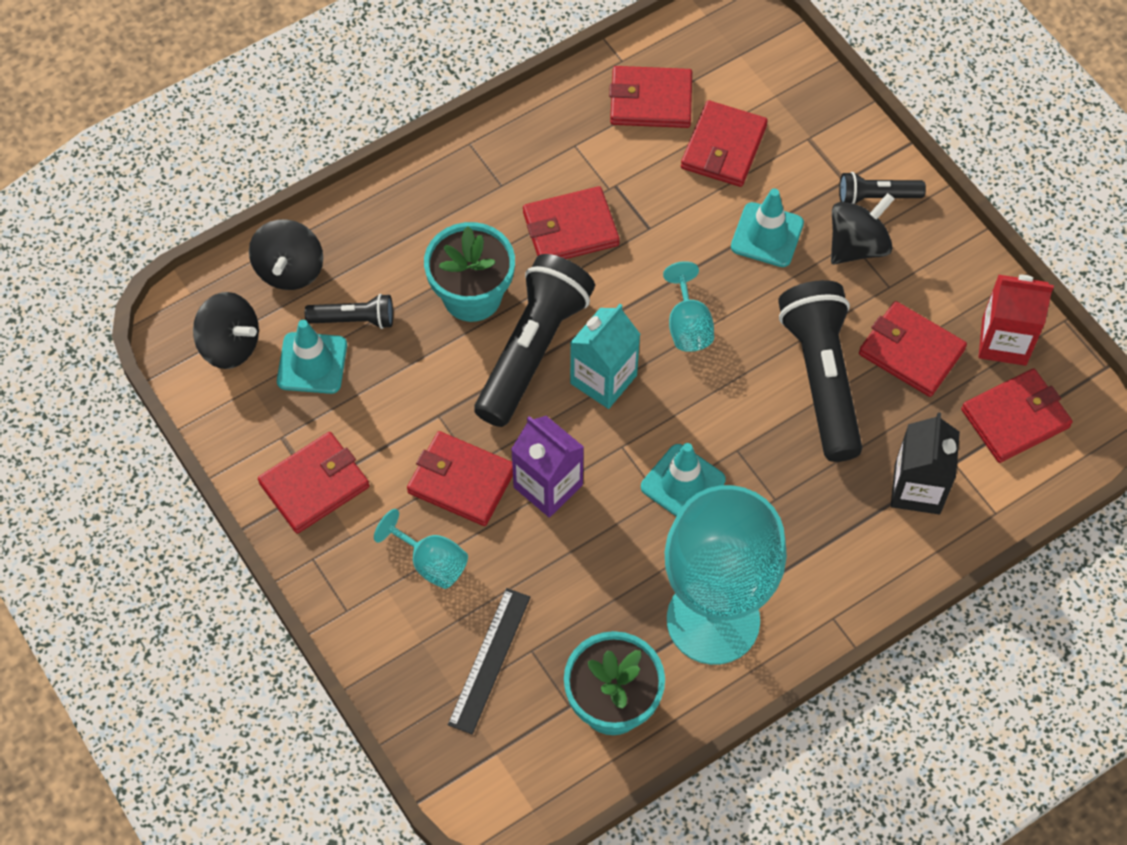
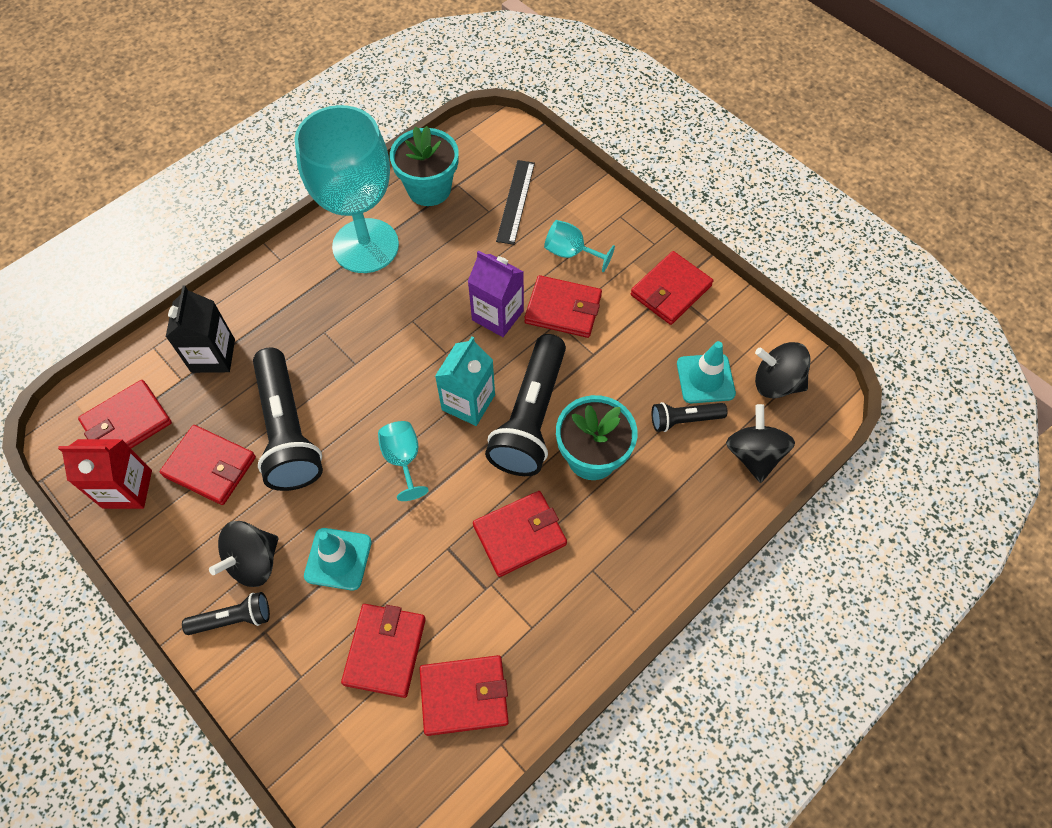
camera: 170 degrees right, 0 degrees up
turquoise traffic cone [641,443,726,516] -> none

